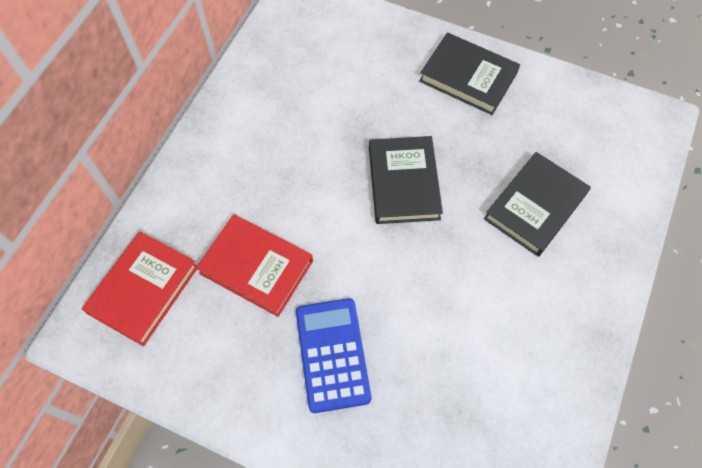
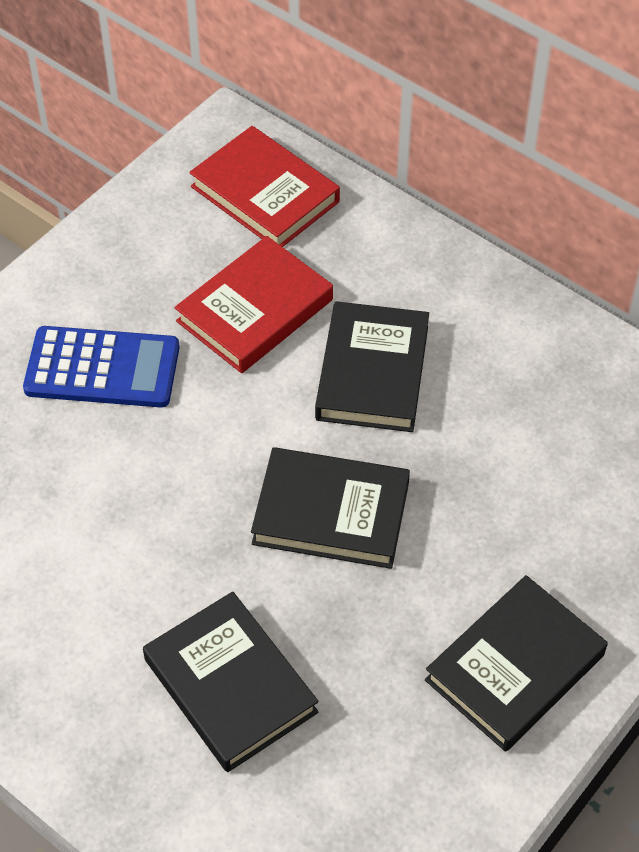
camera: 105 degrees right, 10 degrees down
none -> black book [315,301,429,432]

